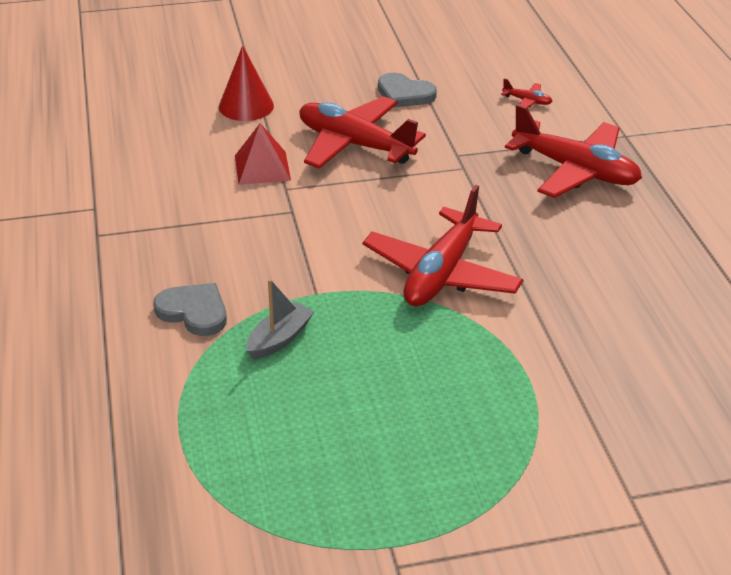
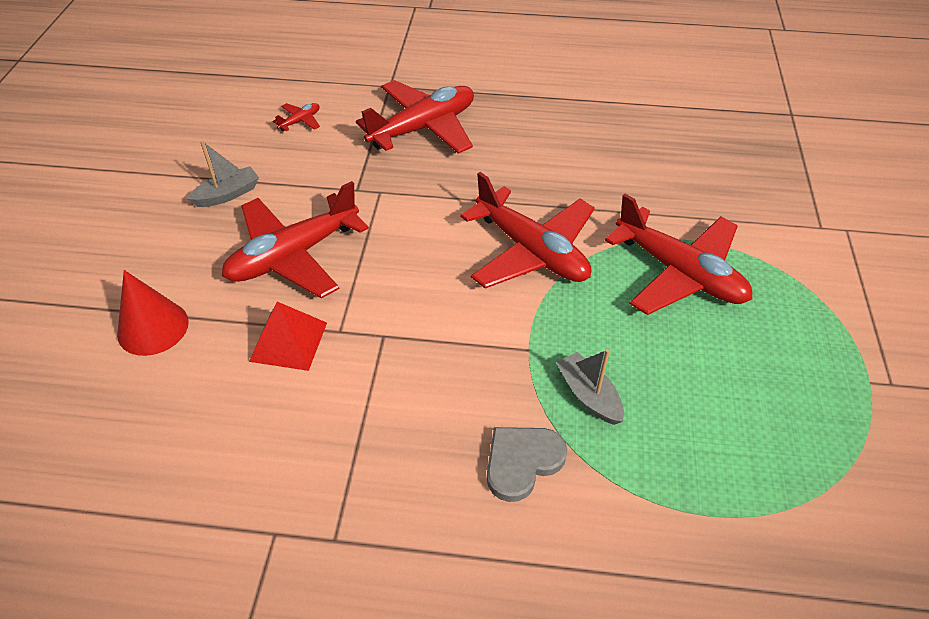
camera: 70 degrees left, 10 degrees up
grey heart [378,73,437,108] -> grey boat [187,141,259,207]
none -> red plane [605,194,752,315]

